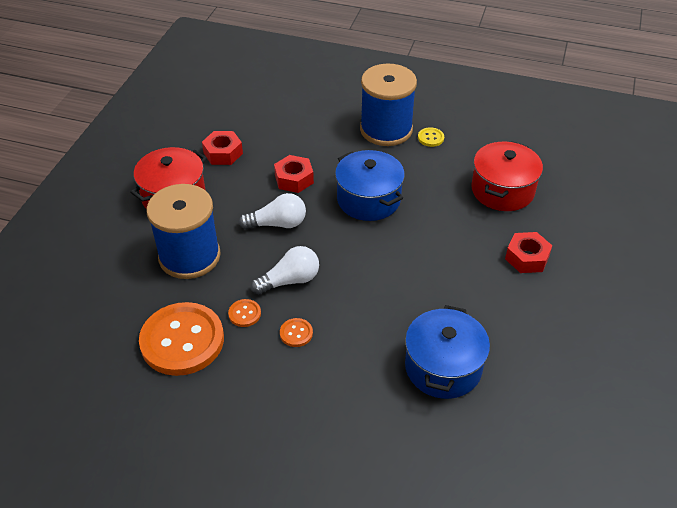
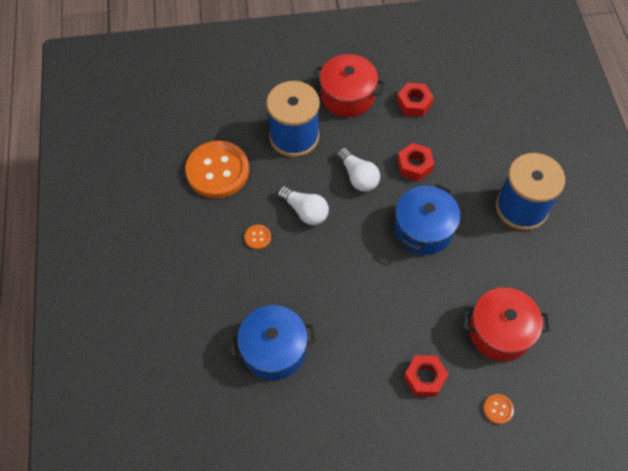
camera: 65 degrees right, 15 degrees up
orange button [228,299,261,327] -> orange button moved to [484,394,514,424]
yellow button [418,127,444,147] -> none

